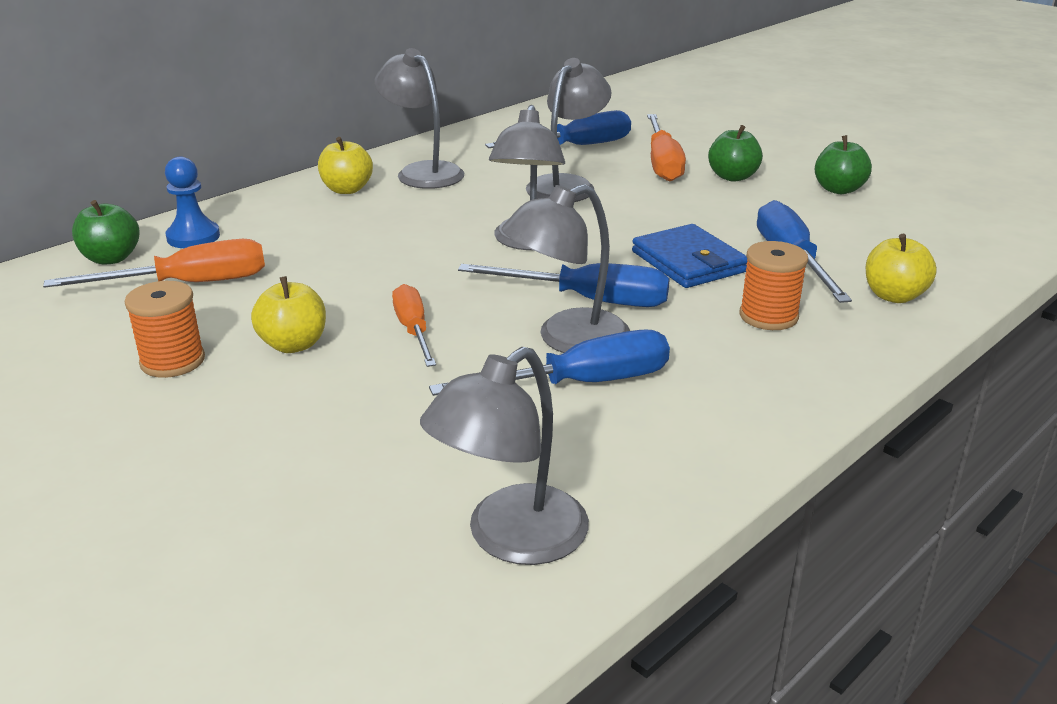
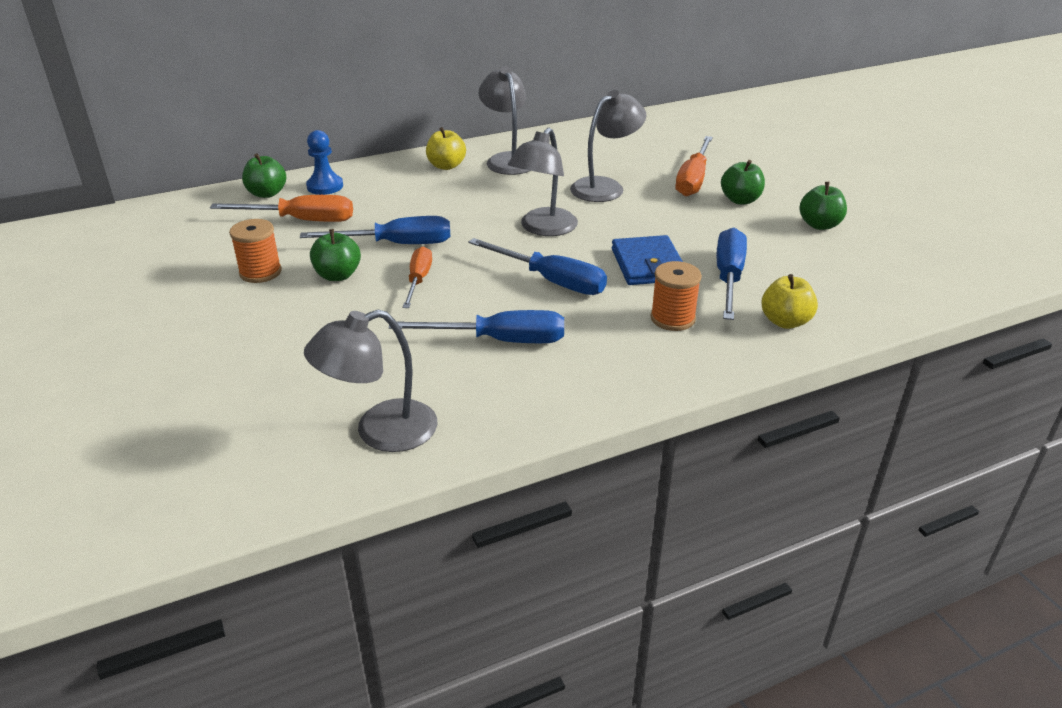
camera: 20 degrees right, 5 degrees up
yellow apple [251,276,326,353] -> green apple [310,229,361,281]
blue screwdriver [485,110,631,148] -> blue screwdriver moved to [300,216,450,244]
grey lamp [502,184,630,353] -> none

